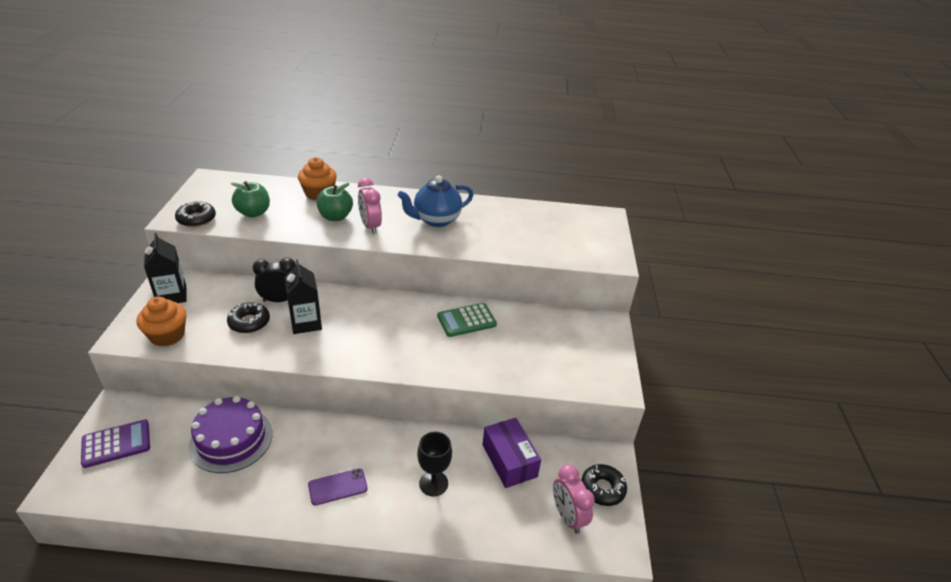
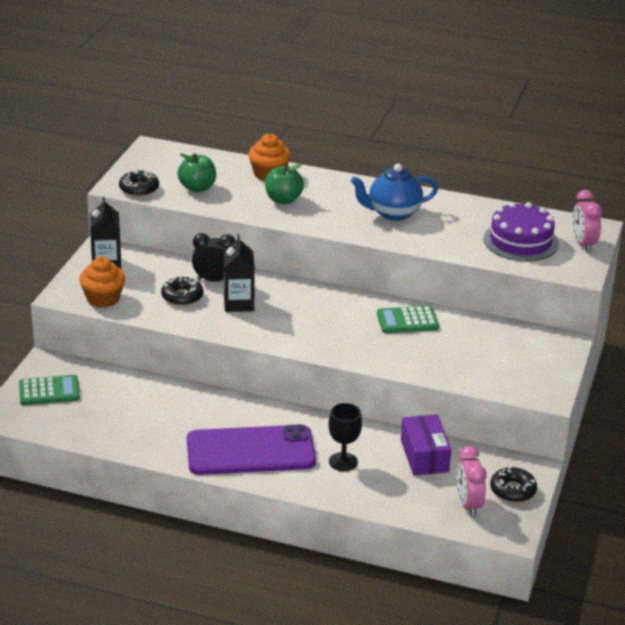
camera: 15 degrees right, 5 degrees down
purple calculator [81,419,150,468] -> green calculator [19,375,80,405]
purple cake [189,396,273,473] -> purple cake moved to [483,202,559,261]
purple phone [308,468,368,506] -> purple phone [187,424,316,475], size x2.33
pink clock [358,178,382,234] -> pink clock moved to [572,190,602,252]

